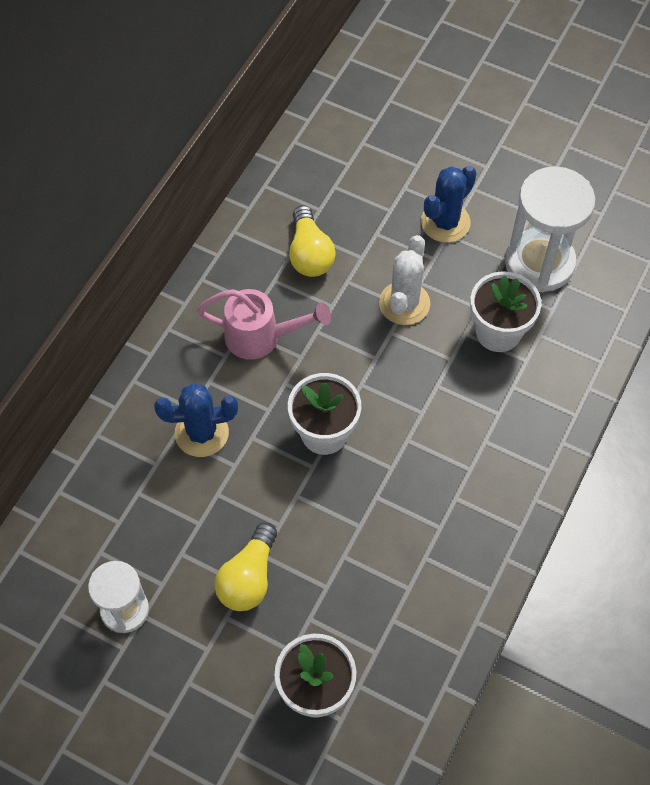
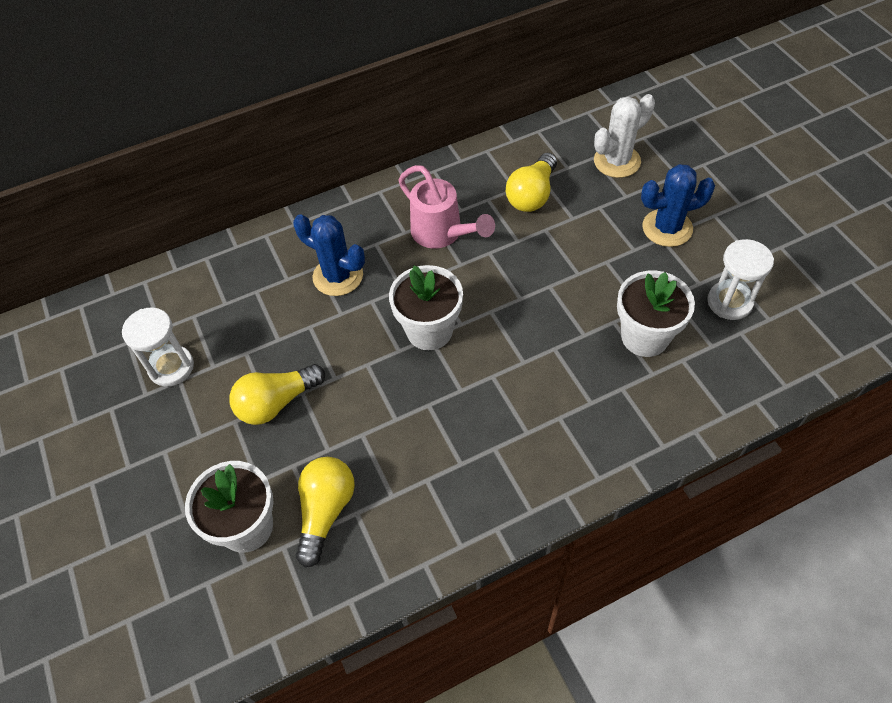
camera: 40 degrees right, 5 degrees down
white cactus [379,235,430,325] -> white cactus moved to [594,94,655,178]
white hourglass [505,166,595,293] -> white hourglass [707,239,774,320], size x0.60
none -> yellow light bulb [296,457,355,568]

